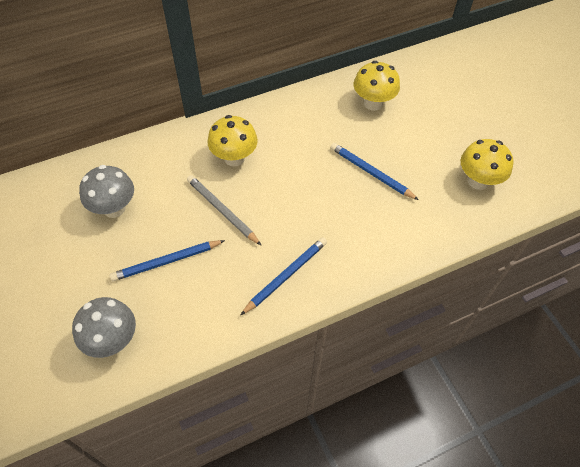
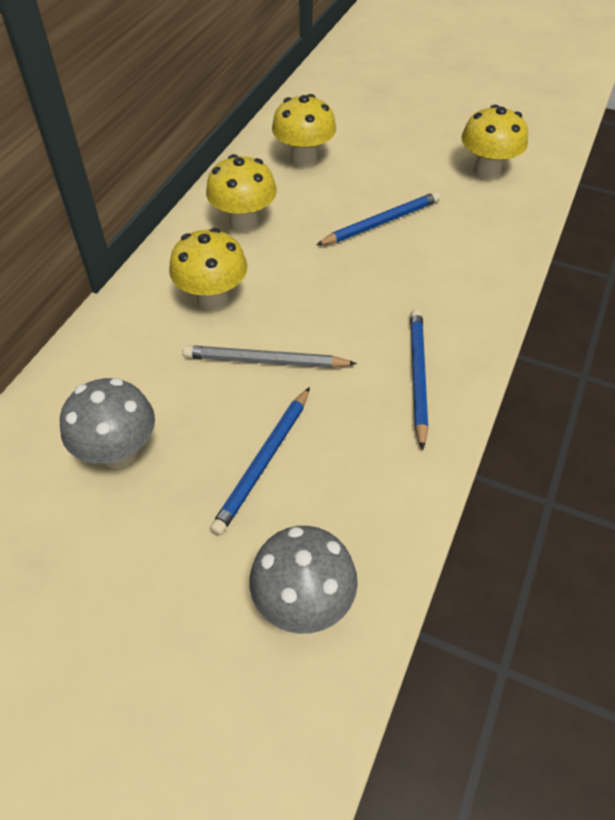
camera: 40 degrees left, 5 degrees down
blue pencil [330,143,419,200] -> blue pencil turned 150 degrees clockwise [316,192,440,245]
none -> yellow mushroom [206,154,277,232]

